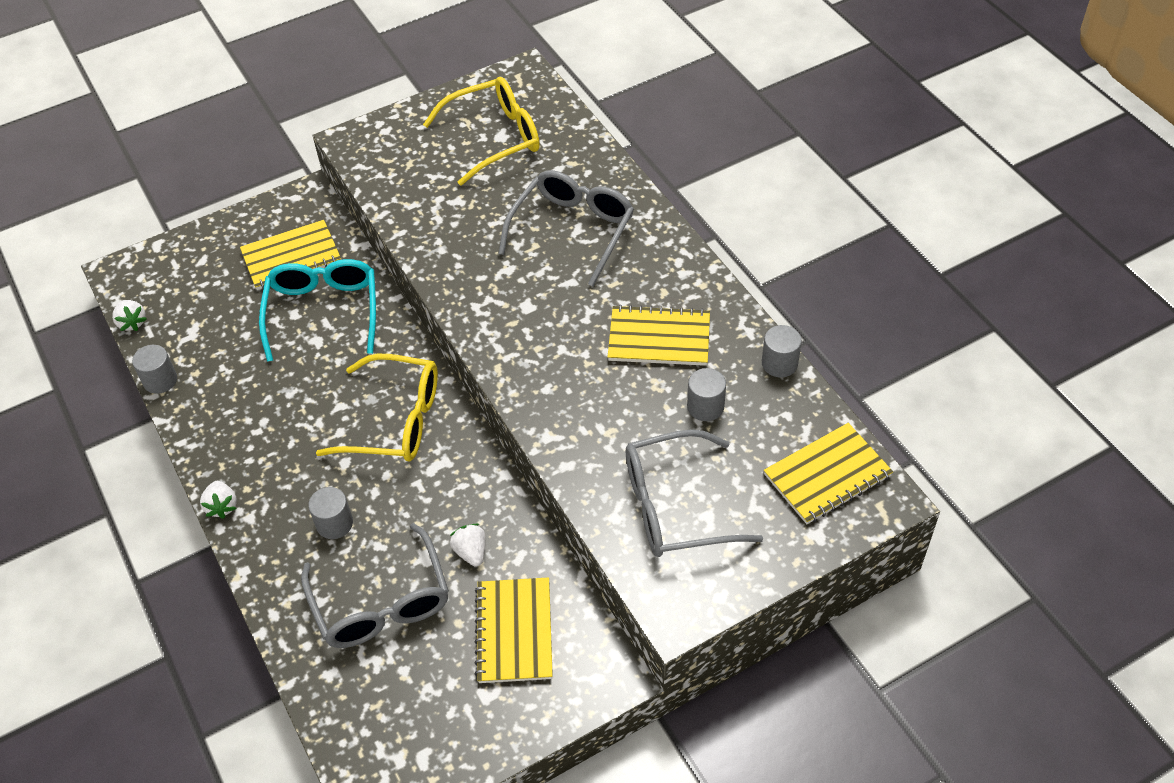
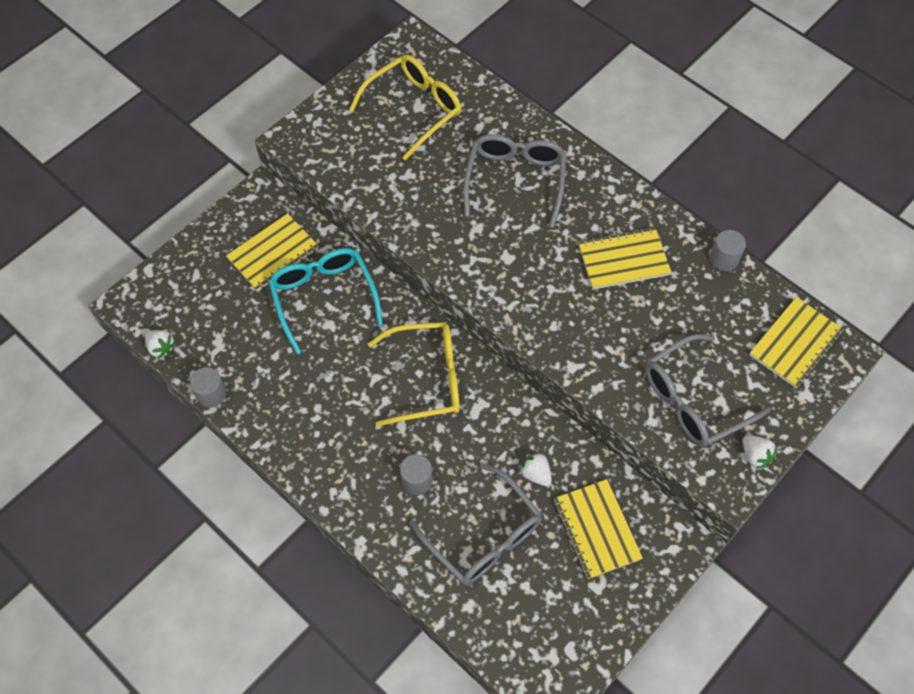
camera: 20 degrees left, 10 degrees up
white strawberry [200,481,237,519] -> white strawberry moved to [743,435,777,469]
grey cylinder [687,368,726,421] -> none

